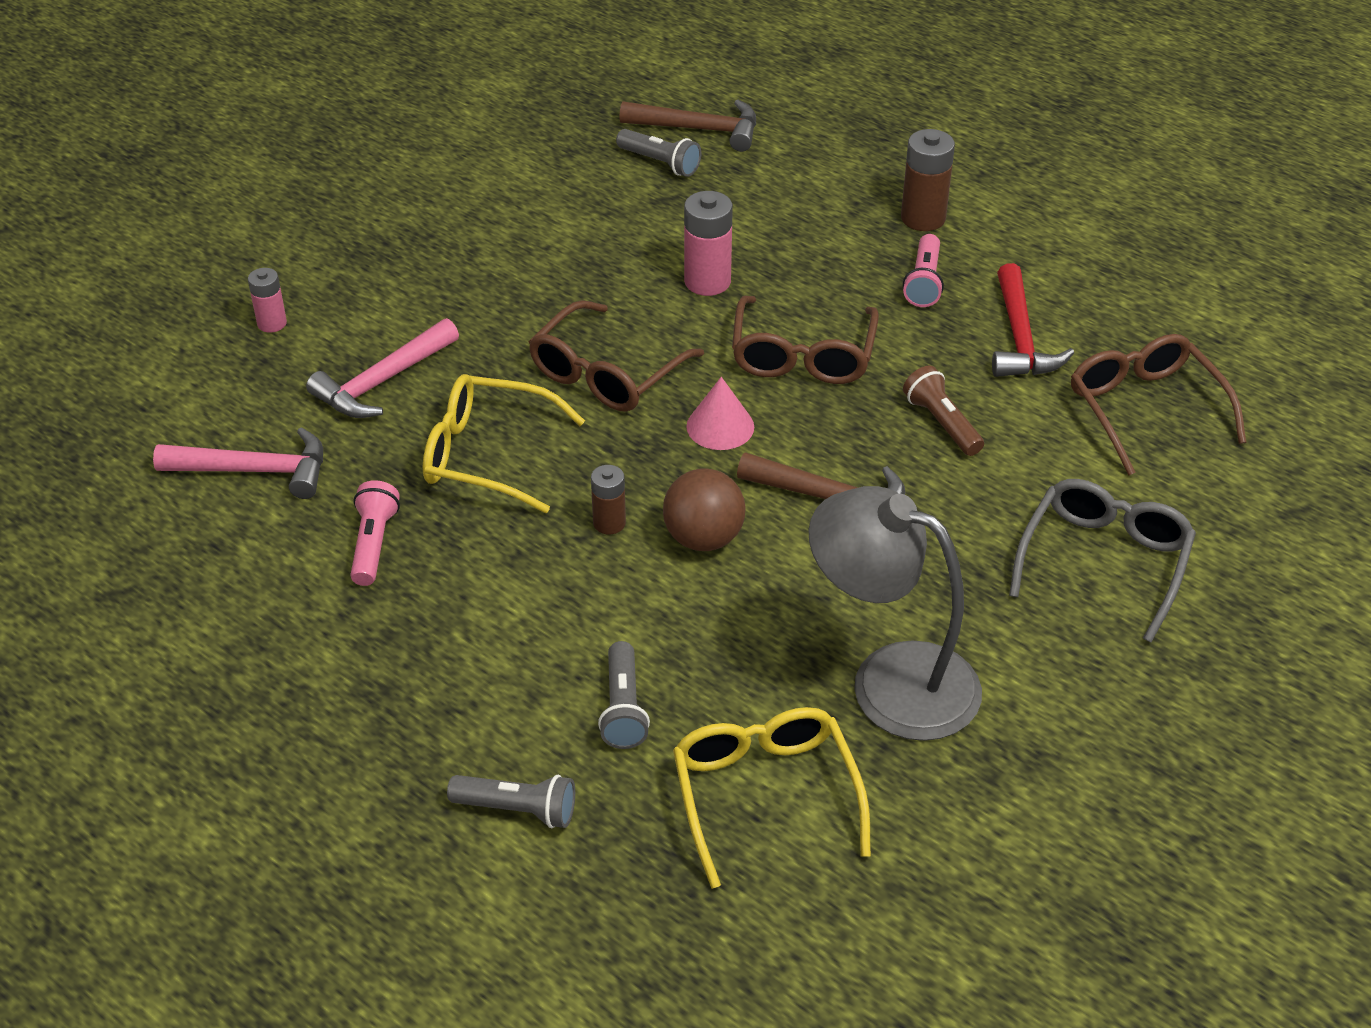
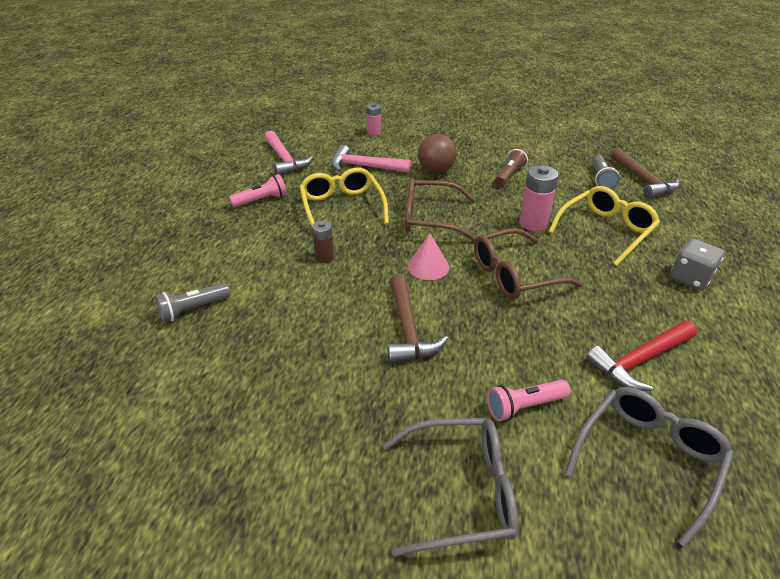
camera: 60 degrees right, 5 degrees down
grey flashlight [447,775,575,828] -> none
brown ball [663,468,746,551] -> brown ball moved to [418,134,457,173]
yellow glasses [673,707,871,889] -> yellow glasses moved to [548,186,660,266]
grey lamp [809,486,982,741] -> none
brown battery [901,129,955,231] -> grey dice [670,239,724,290]
pink flashlight [903,234,944,307] -> pink flashlight moved to [487,380,570,421]
brown flashlight [903,365,984,456] -> brown flashlight moved to [495,147,529,186]
brown glasses [1071,334,1246,475] -> grey glasses [565,387,734,547]

